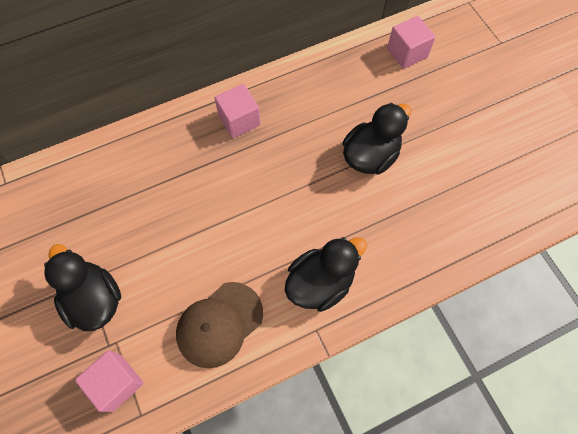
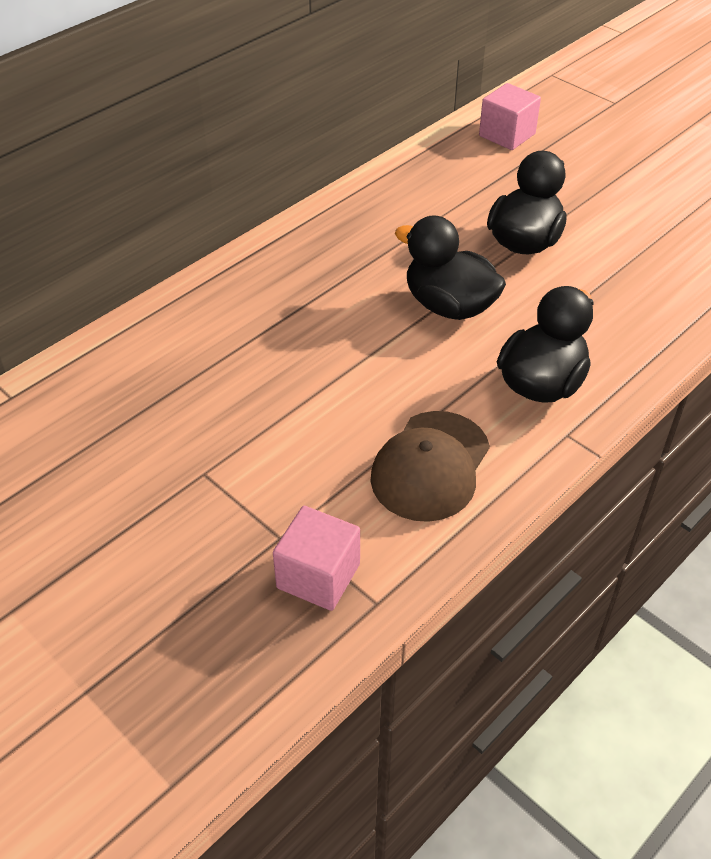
camera: 20 degrees left, 20 degrees down
black duck [44,244,121,331] -> black duck moved to [395,215,506,320]
pink cube [214,84,261,138] -> none

